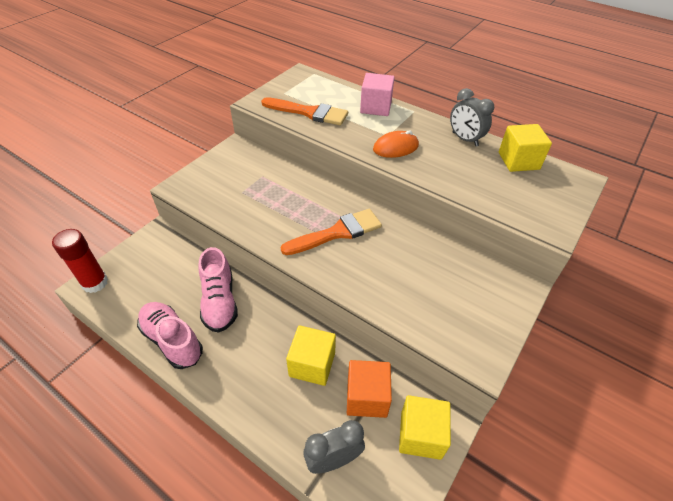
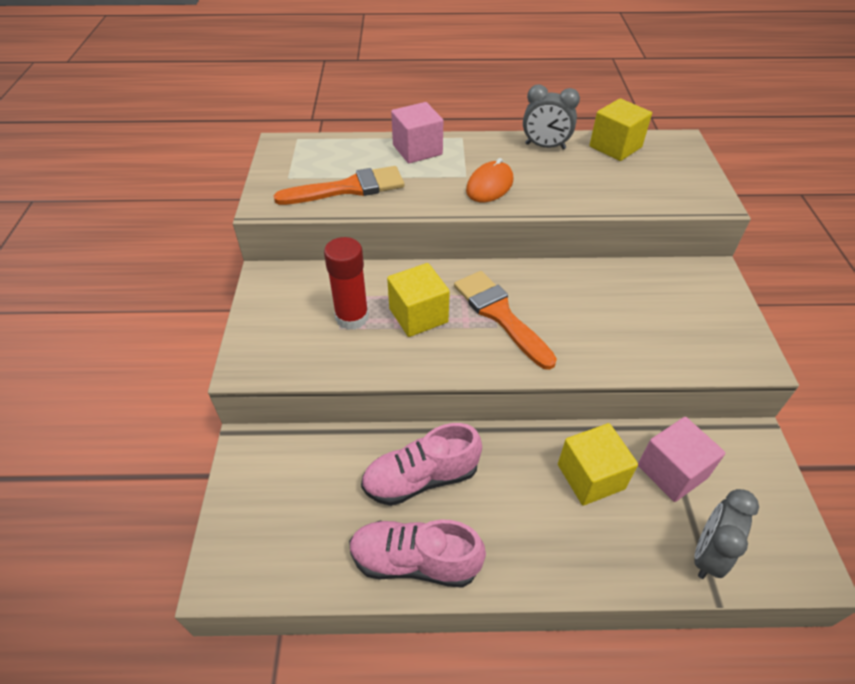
camera: 35 degrees left, 0 degrees up
red glue stick [52,229,108,293] -> red glue stick moved to [324,237,369,330]
pink shoe [199,247,238,333] -> pink shoe turned 120 degrees clockwise [361,423,482,506]
orange brush [281,209,382,255] -> orange brush turned 60 degrees counterclockwise [454,271,557,370]
orange cube [347,360,392,418] -> pink cube [638,417,726,502]
yellow cube [399,395,451,460] -> yellow cube moved to [387,263,450,337]

